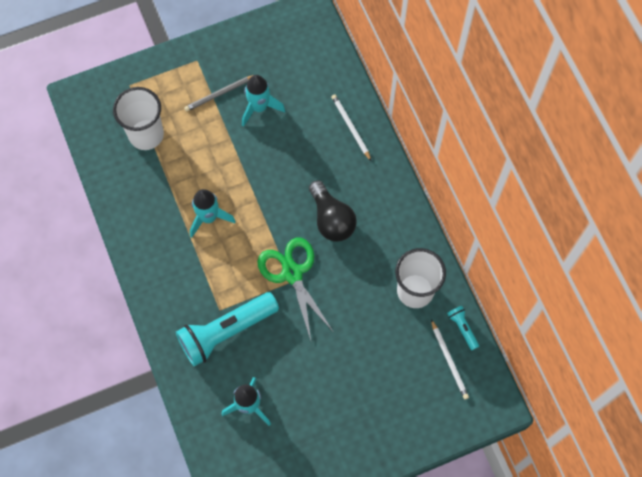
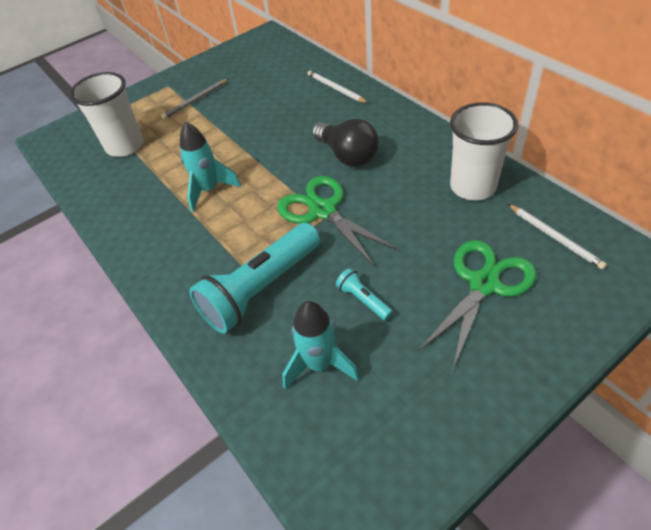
camera: 10 degrees left, 20 degrees down
turquoise rocket [242,75,285,127] -> none
turquoise flashlight [447,306,479,350] -> turquoise flashlight moved to [336,268,393,321]
none -> green scissors [418,240,537,369]

